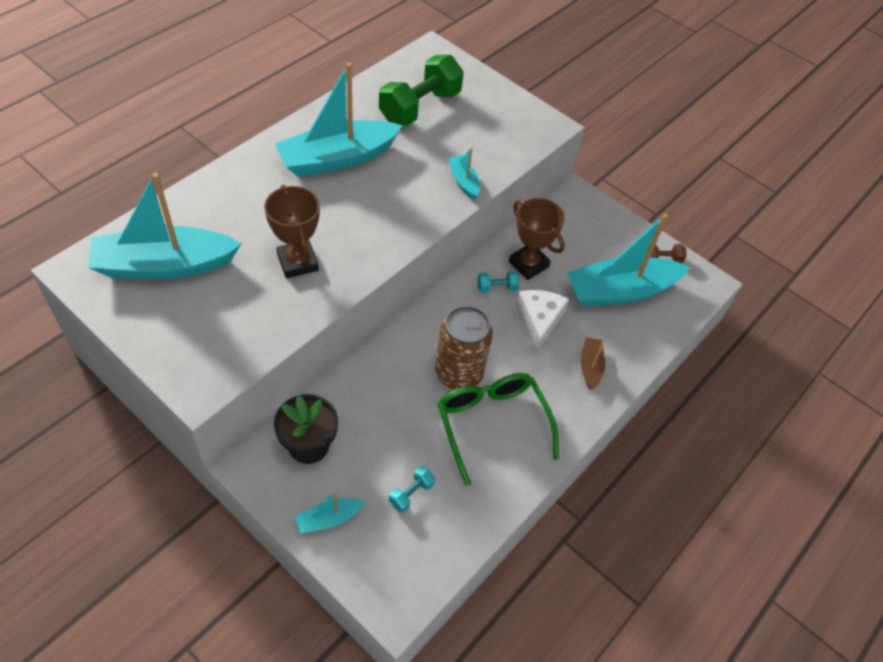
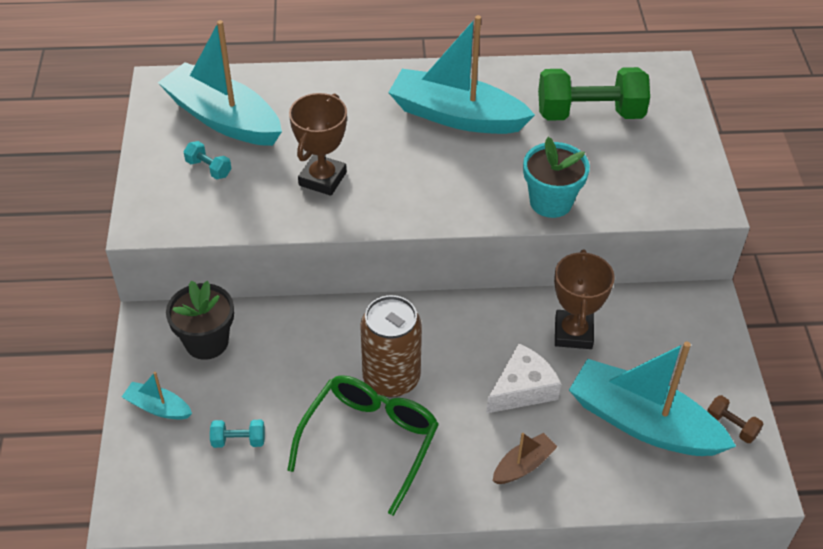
camera: 50 degrees right, 5 degrees down
turquoise boat [448,148,480,200] -> turquoise flower pot [523,137,590,218]
turquoise dumbbell [477,271,520,293] -> turquoise dumbbell moved to [183,141,232,179]

